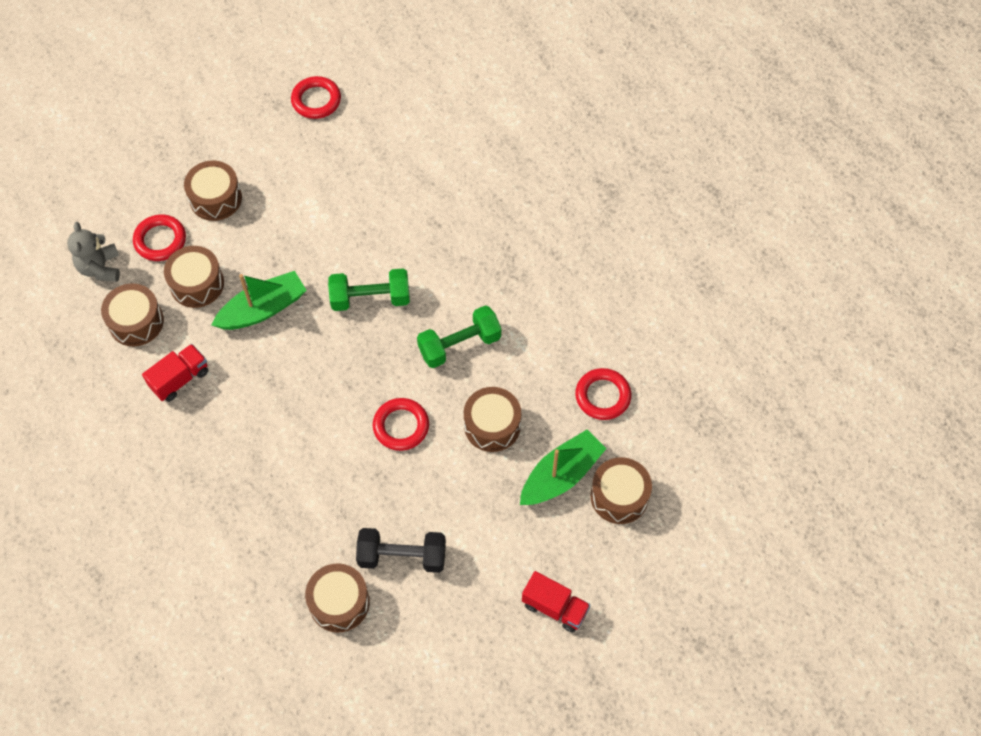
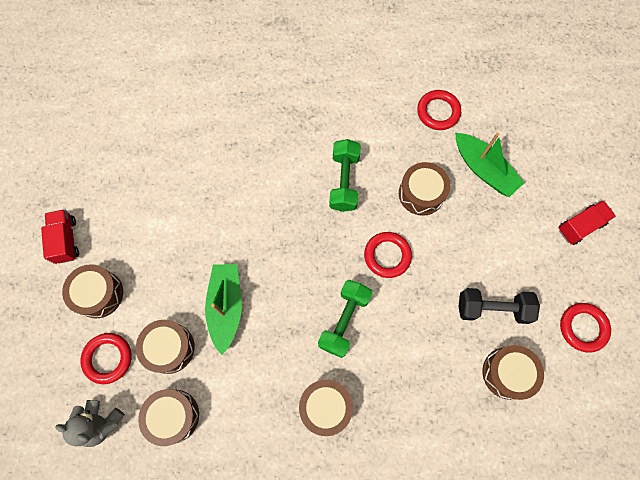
camera: 60 degrees left, 10 degrees up
red truck [142,344,208,402] -> red truck moved to [41,209,79,264]
red ring [291,76,341,119] -> red ring moved to [560,303,611,353]
green dumbbell [328,268,410,311] -> green dumbbell moved to [318,280,372,358]
black dumbbell [356,528,446,573] -> black dumbbell turned 60 degrees clockwise [459,288,540,324]
green boat [520,430,607,505] -> green boat turned 150 degrees clockwise [455,133,524,197]
brown drum [590,457,652,524] -> brown drum moved to [299,380,353,436]

